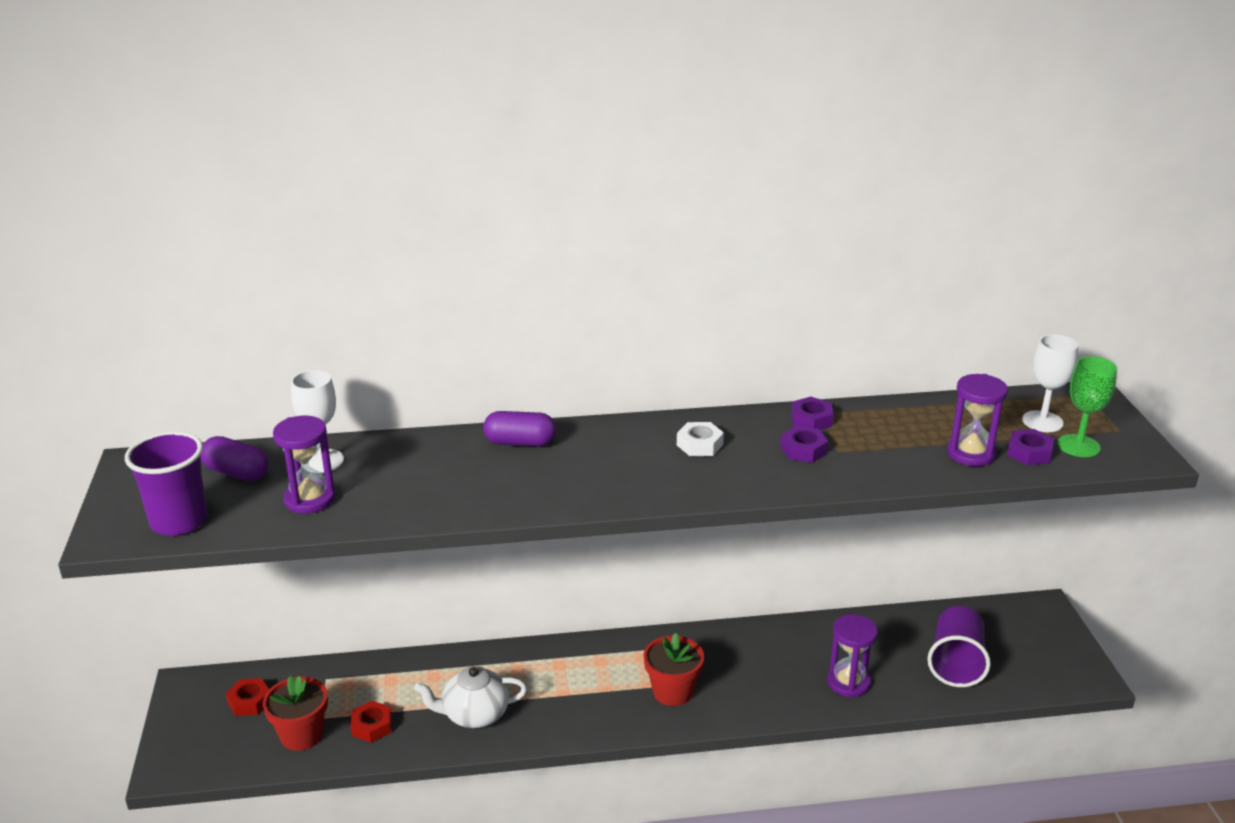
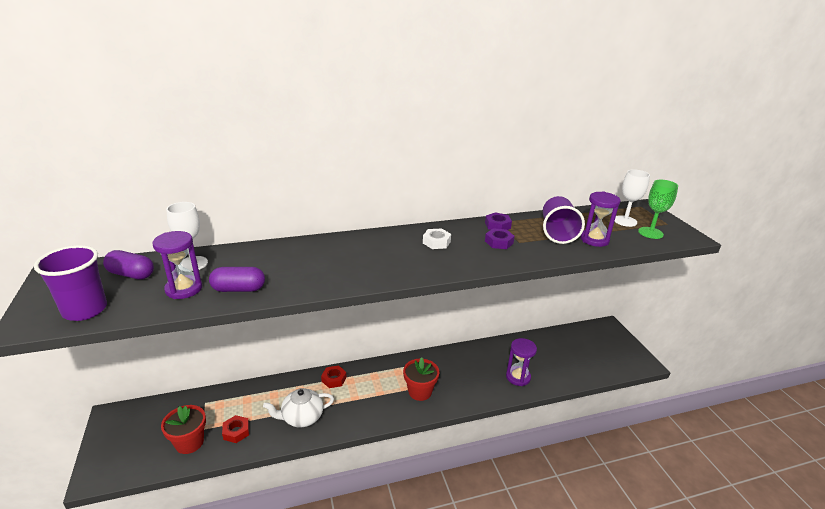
camera: 10 degrees left, 0 degrees up
red nut [226,678,269,716] -> red nut moved to [321,366,347,388]
purple capsule [483,411,556,447] -> purple capsule moved to [209,267,265,292]
purple cup [927,606,991,687] -> purple cup moved to [543,196,585,244]
purple nut [1007,429,1054,465] -> none

